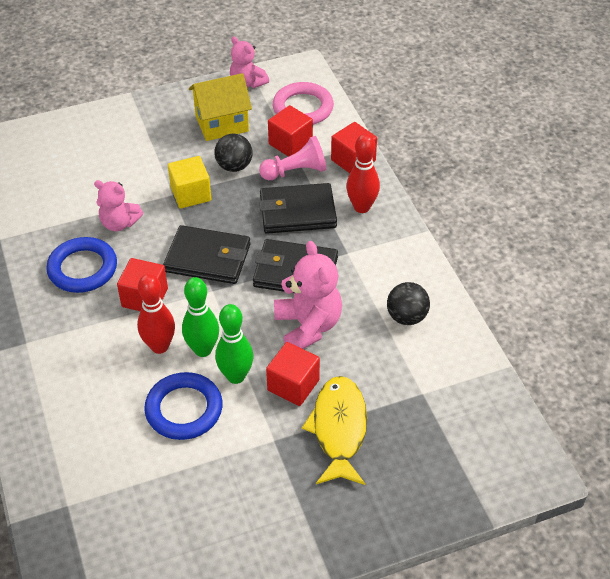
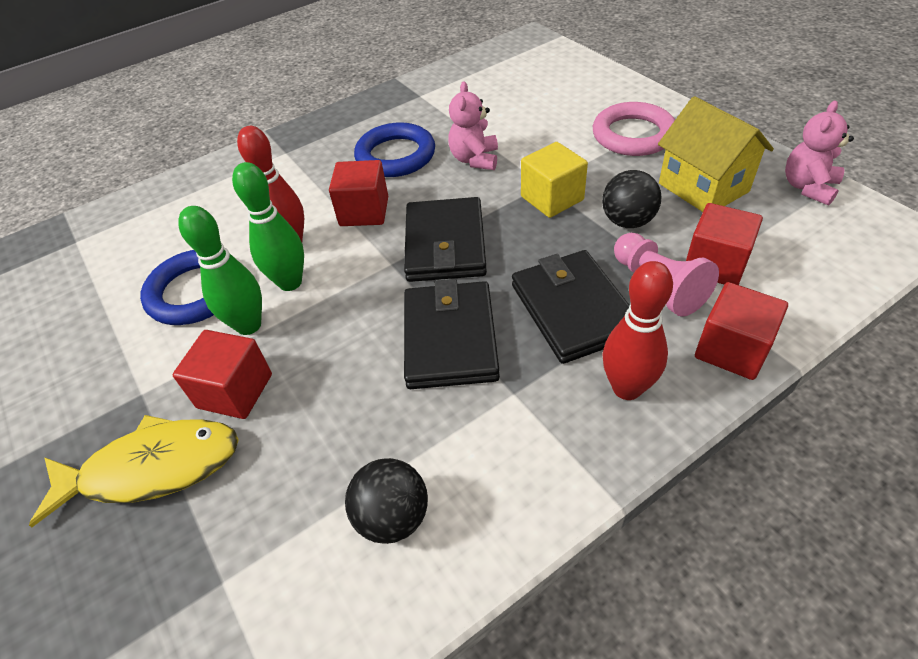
camera: 80 degrees right, 0 degrees up
pink ring [273,82,334,125] -> pink ring moved to [593,102,675,156]
pink teddy bear [274,241,342,349] -> none

